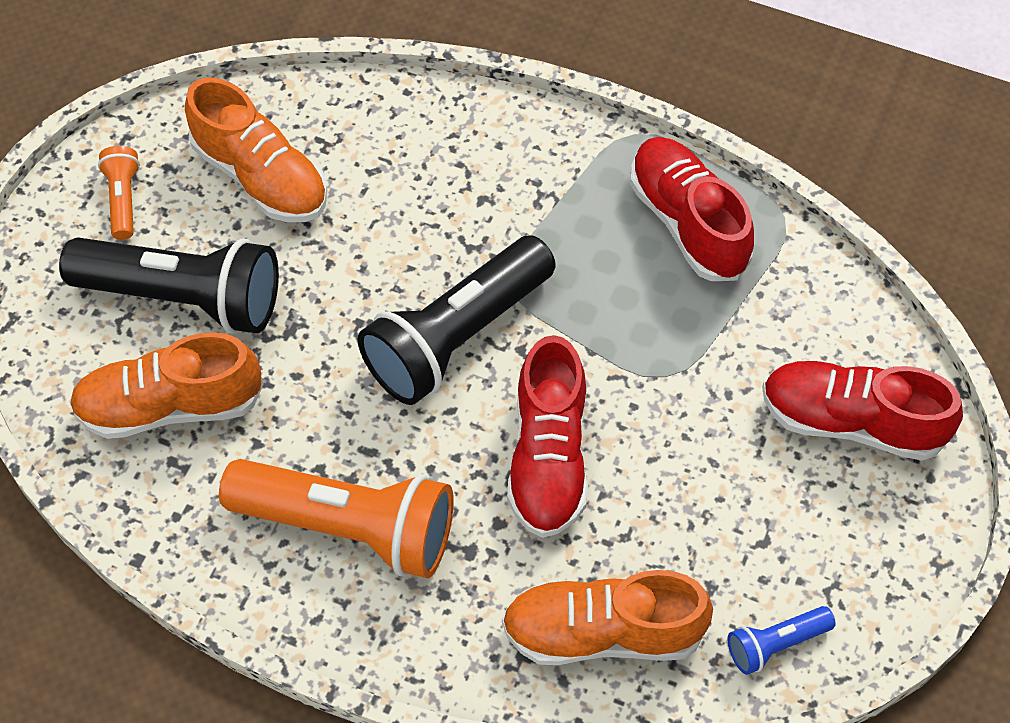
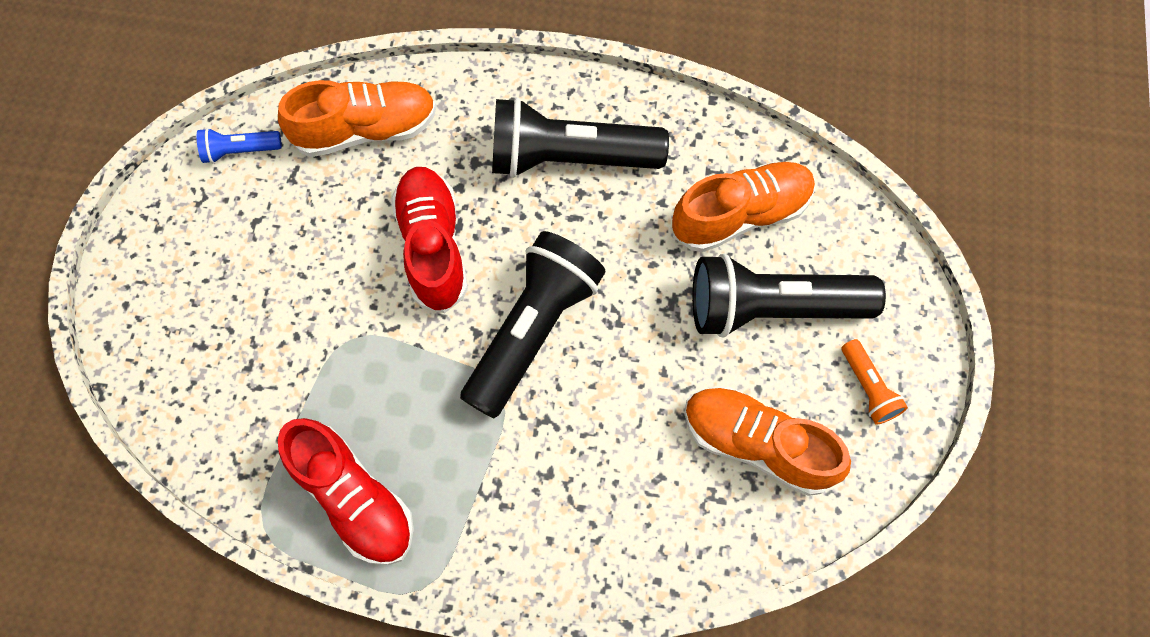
camera: 165 degrees right, 10 degrees up
orange flashlight [219,459,454,578] -> black flashlight [492,97,669,178]
blue flashlight [727,606,836,675] -> blue flashlight turned 150 degrees counterclockwise [197,128,282,164]
red shoe [762,361,963,461] -> none

